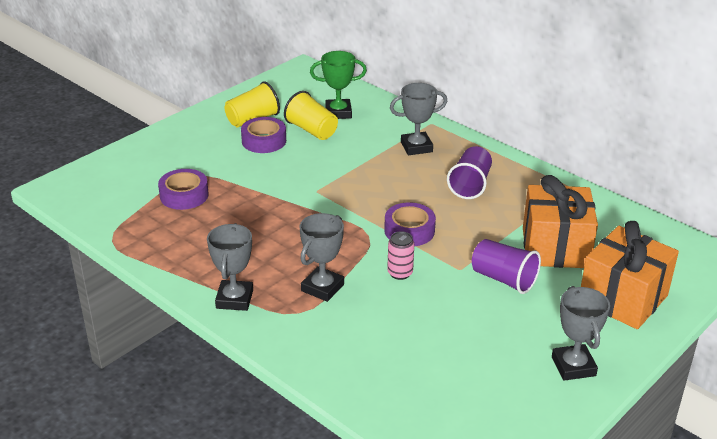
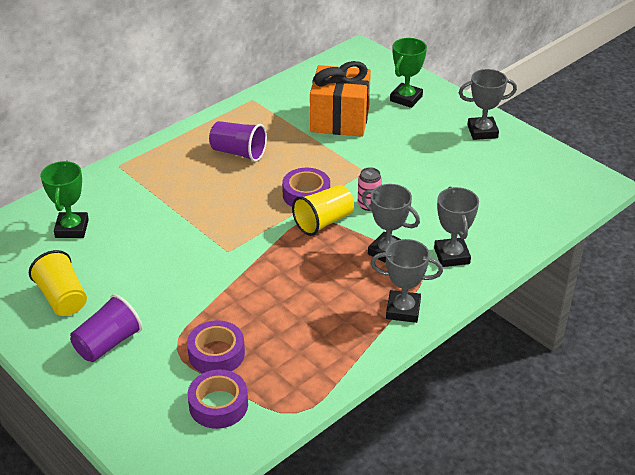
camera: 85 degrees left, 5 degrees up
purple tape [241,117,286,153] -> purple tape moved to [188,370,248,429]
yellow cup [284,91,338,140] -> yellow cup moved to [292,185,354,236]
grey trophy [390,83,448,155] -> grey trophy moved to [434,187,479,267]
purple cup [472,239,541,294] -> purple cup moved to [70,294,142,362]
orange gift [581,221,679,329] -> green trophy [390,38,427,108]

